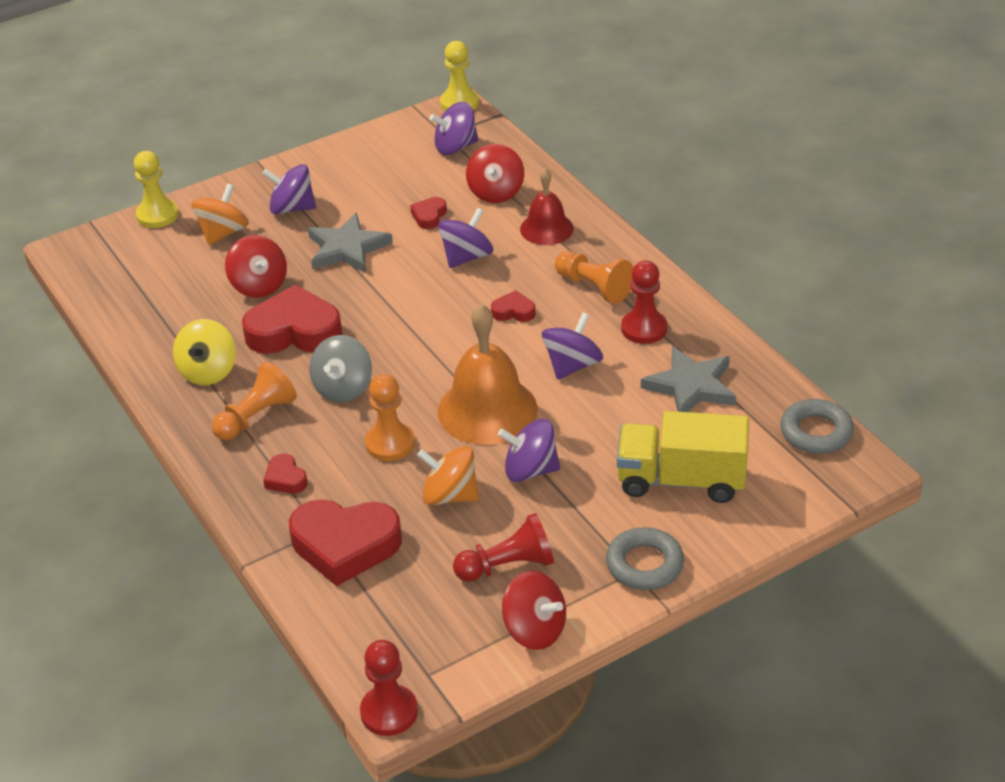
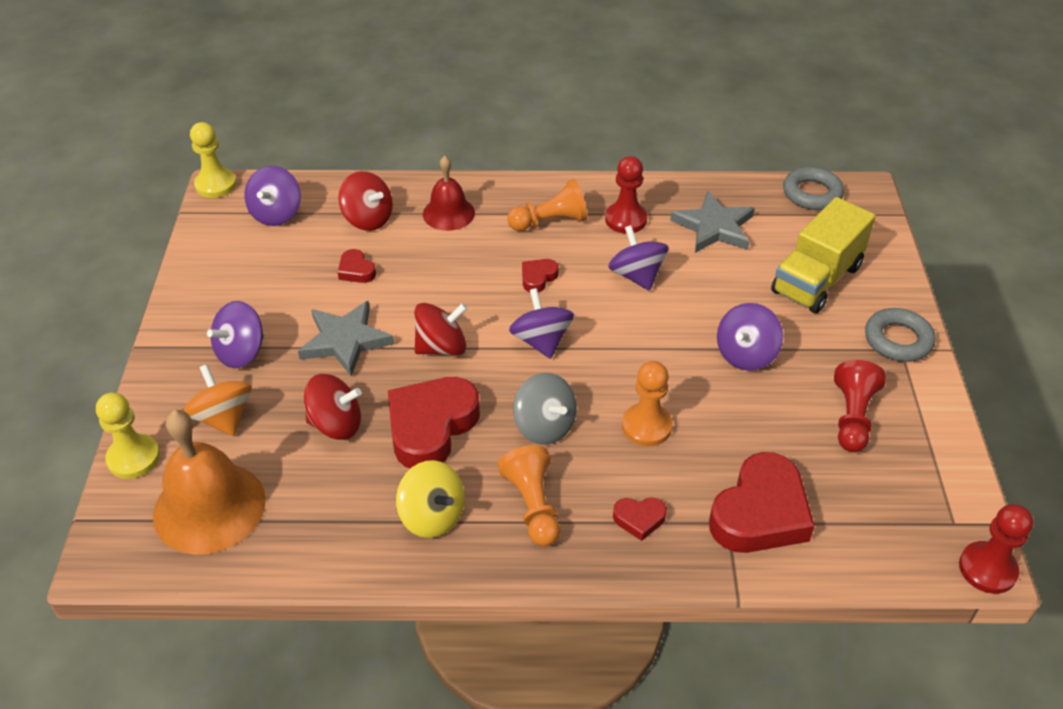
camera: 60 degrees left, 5 degrees up
orange spinning top [417,446,479,505] -> none
purple spinning top [438,208,493,268] -> purple spinning top moved to [509,288,574,359]
orange bell [438,304,538,445] -> orange bell moved to [153,410,266,555]
red spinning top [502,571,566,650] -> red spinning top moved to [414,303,467,356]

